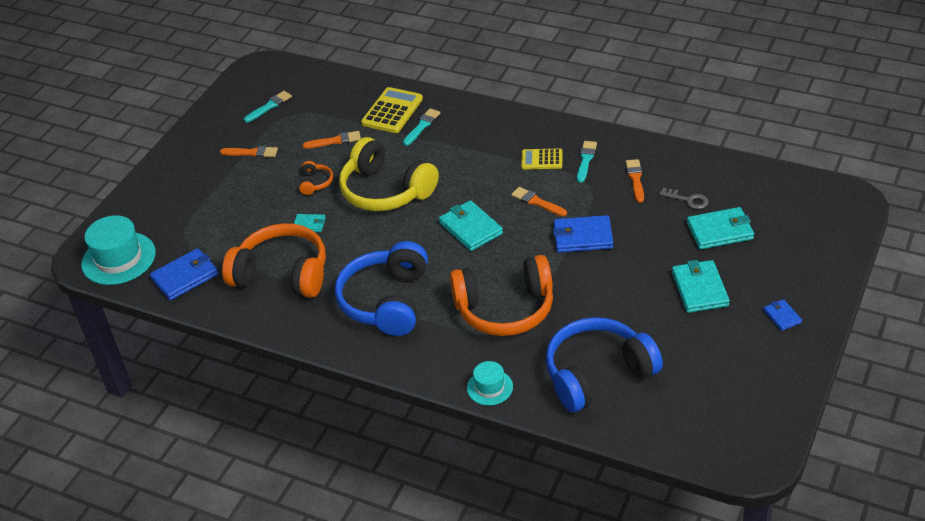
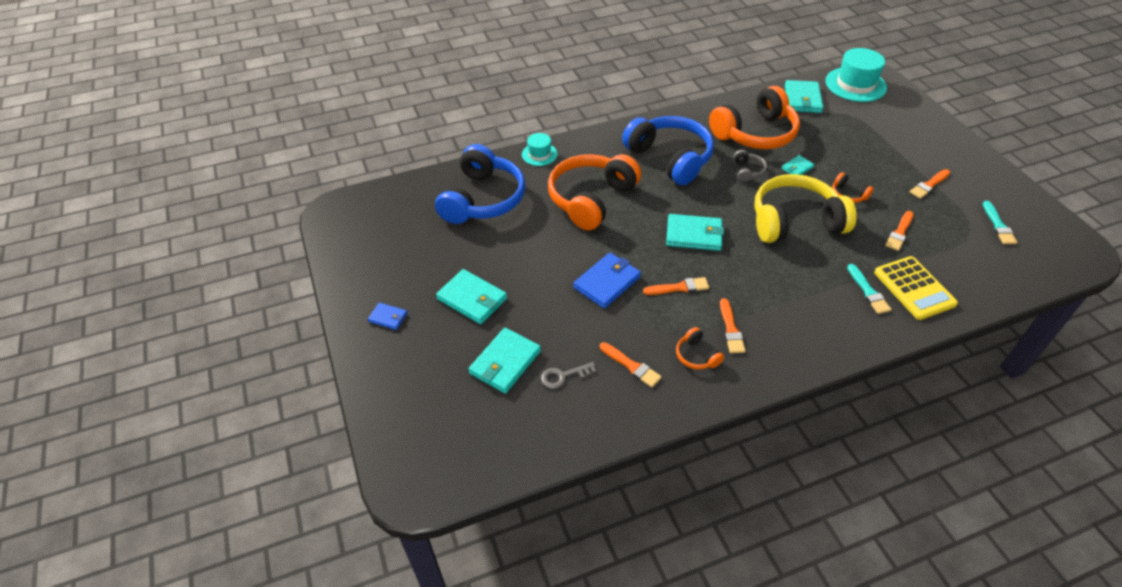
camera: 130 degrees right, 5 degrees up
blue wallet [150,248,219,301] -> turquoise wallet [785,80,823,113]
yellow calculator [521,148,562,169] -> orange brush [720,298,746,353]
turquoise brush [577,141,597,183] -> orange headphones [676,327,724,369]
none -> grey headphones [734,150,767,182]

